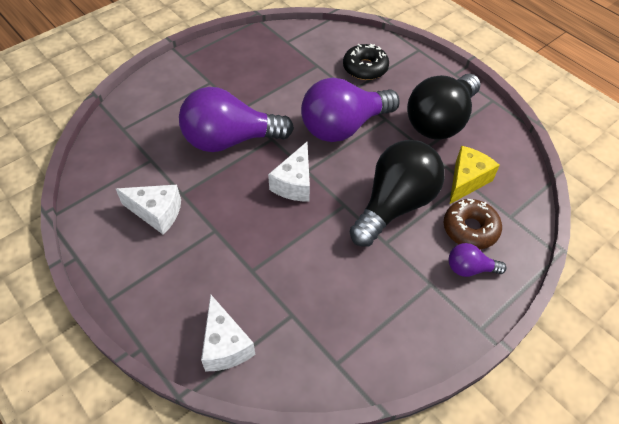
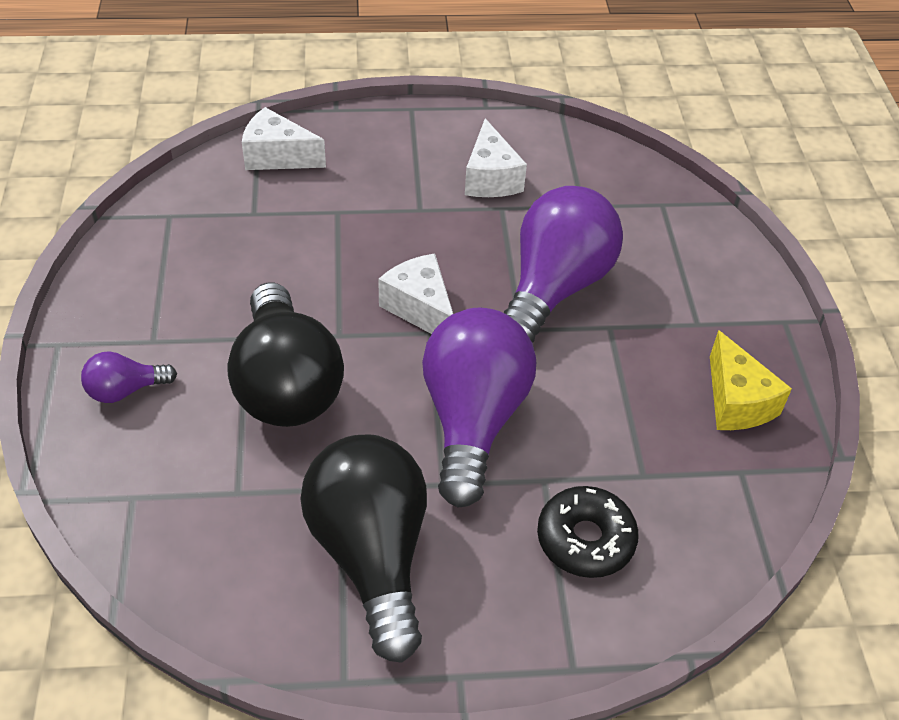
camera: 125 degrees right, 5 degrees down
white cheese [116,185,181,235] -> white cheese turned 60 degrees counterclockwise [465,118,527,197]
brown donut [444,199,502,249] -> none
purple light bulb [449,243,506,277] -> purple light bulb turned 150 degrees counterclockwise [81,351,177,403]
yellow cheese [450,146,500,204] -> yellow cheese moved to [710,330,792,430]

